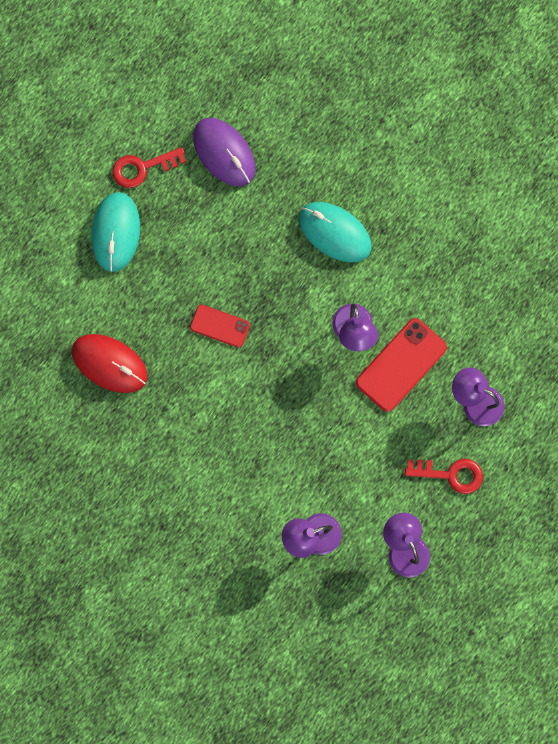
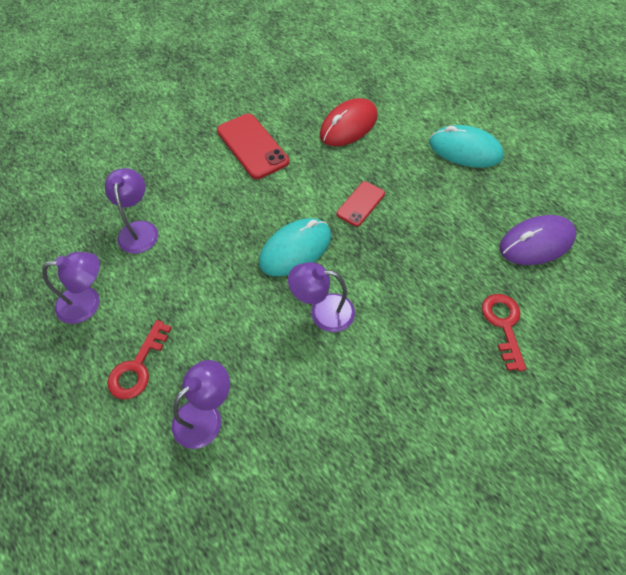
camera: 105 degrees right, 20 degrees down
red key [112,147,186,188] -> red key moved to [482,294,526,371]
turquoise mouse [299,202,371,262] -> turquoise mouse moved to [259,218,331,276]
red phone [356,318,447,412] -> red phone moved to [217,114,289,179]

